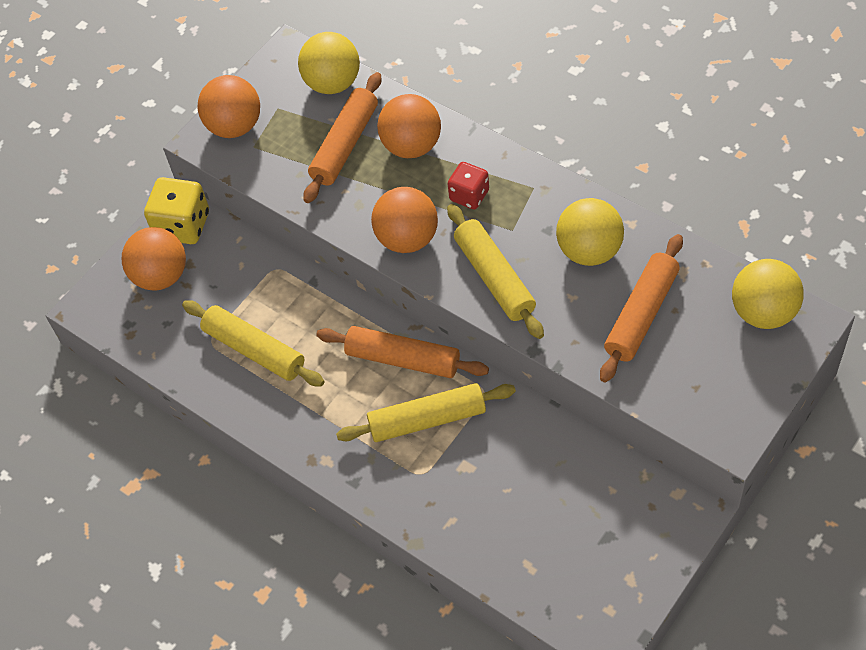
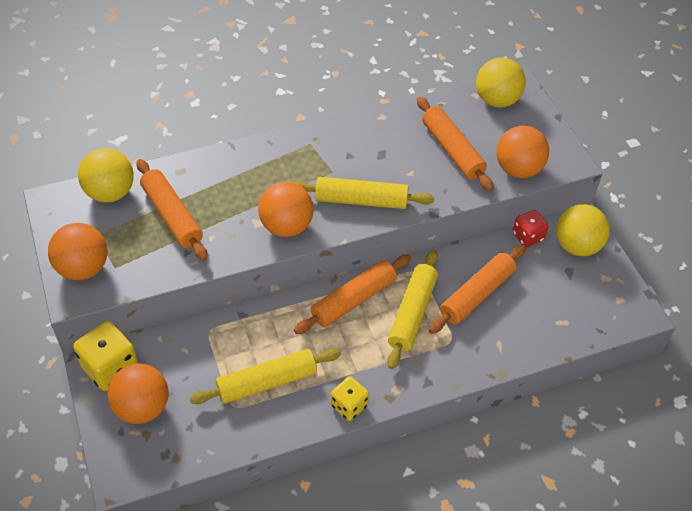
camera: 65 degrees left, 5 degrees down
orange ball [377,94,441,158] -> orange ball moved to [496,126,549,178]
red dice [447,162,489,210] -> red dice moved to [513,210,549,247]
yellow ball [556,198,624,266] -> yellow ball moved to [556,204,610,256]
none -> yellow dice [331,376,369,421]
none -> orange rolling pin [429,245,526,334]

